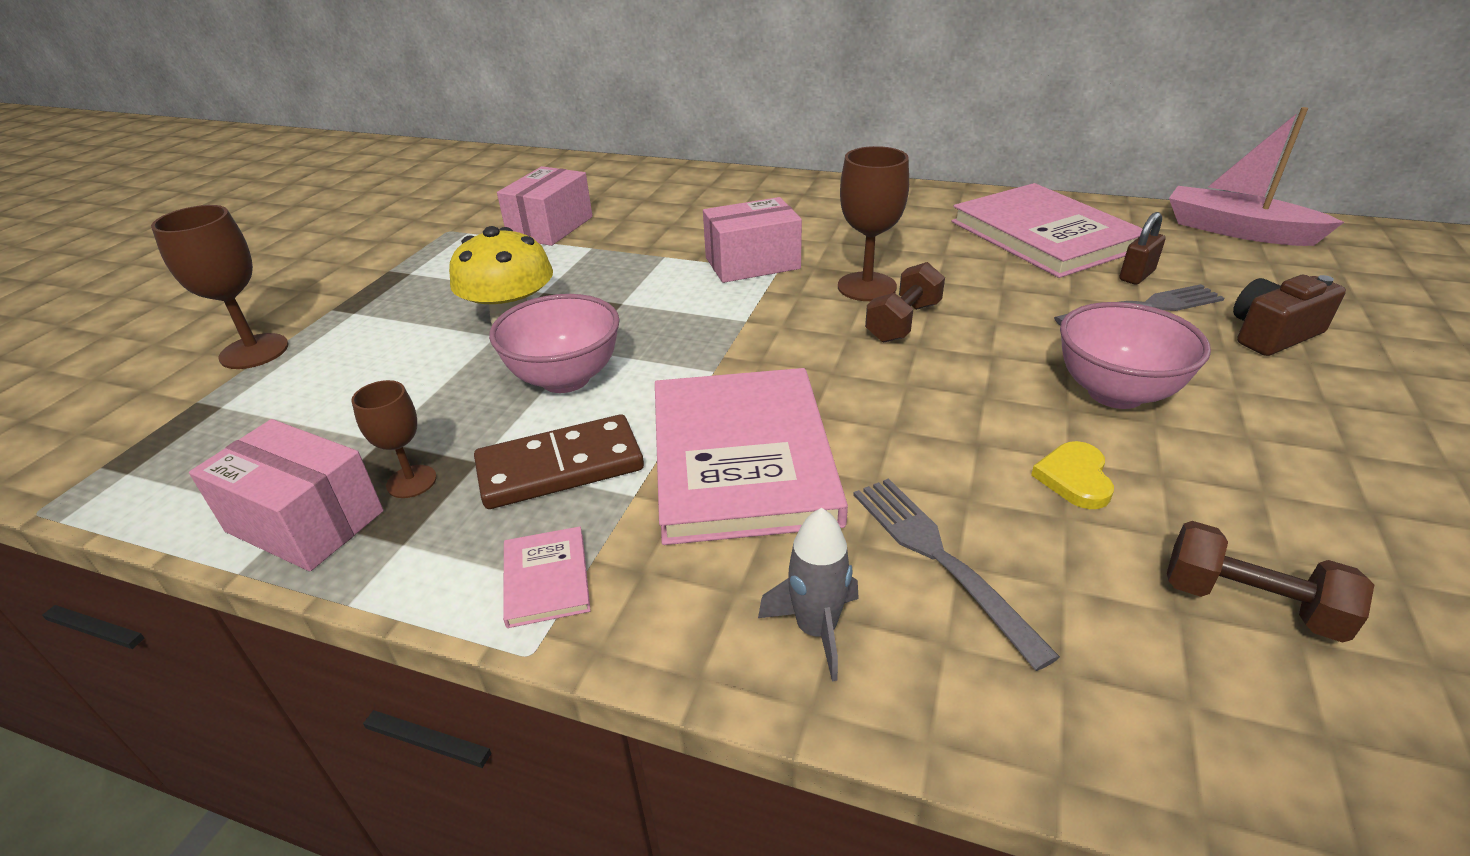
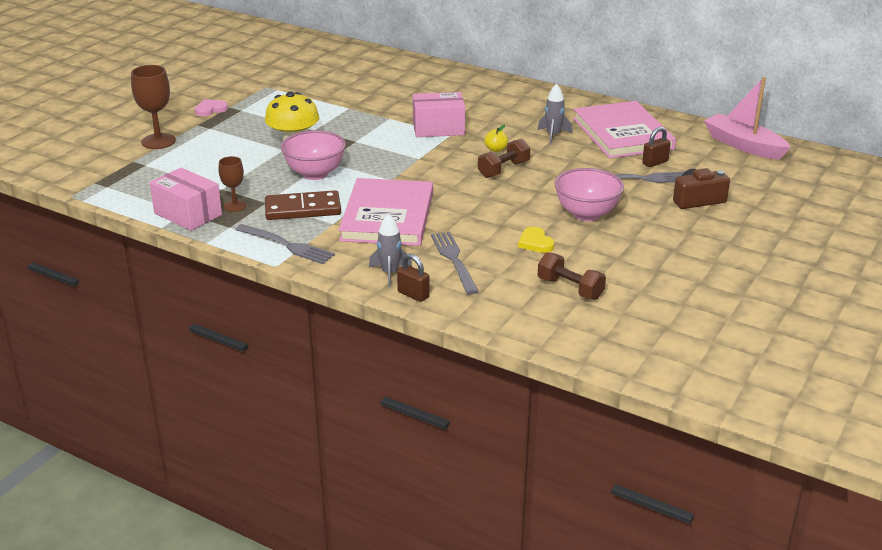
camera: 10 degrees right, 5 degrees down
pink box [497,166,593,246] -> none
pink book [503,526,591,628] -> grey fork [235,224,335,264]
brown goblet [838,146,909,301] -> yellow apple [485,125,508,152]
yellow heart [1031,441,1114,509] -> yellow heart turned 45 degrees counterclockwise [518,227,554,253]
none -> pink heart [195,99,228,116]
none -> brown padlock [397,253,430,302]
none -> grey rocket [537,84,573,145]

